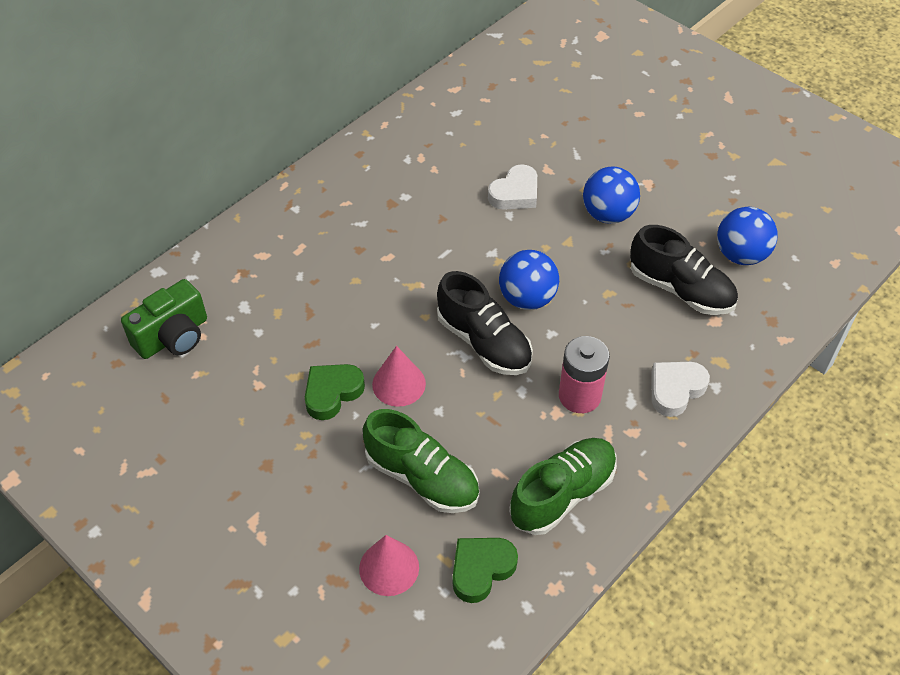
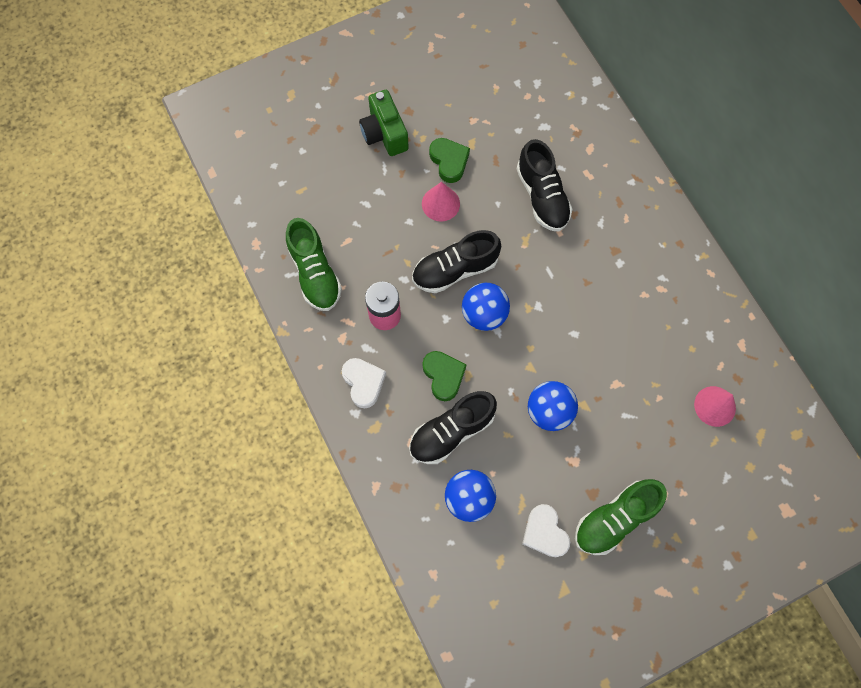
camera: 110 degrees right, 20 degrees up
green camera [121,279,207,359] -> green camera moved to [359,90,409,156]
pink cone [359,535,419,596] -> pink cone moved to [694,386,736,427]
green shoe [363,409,479,513] -> green shoe moved to [575,479,667,555]
green heart [453,538,518,603] -> green heart moved to [422,351,467,401]
white heart [488,164,537,210] -> white heart moved to [522,504,570,557]
none -> black shoe [517,139,572,231]

